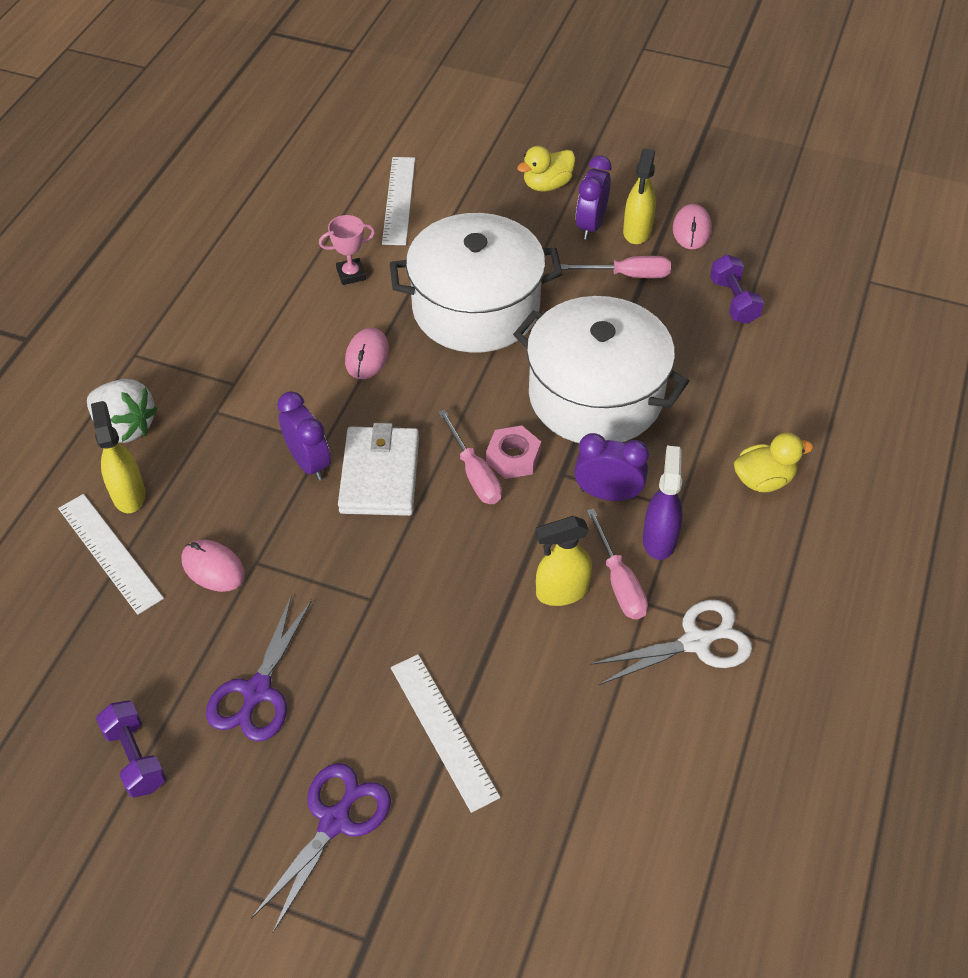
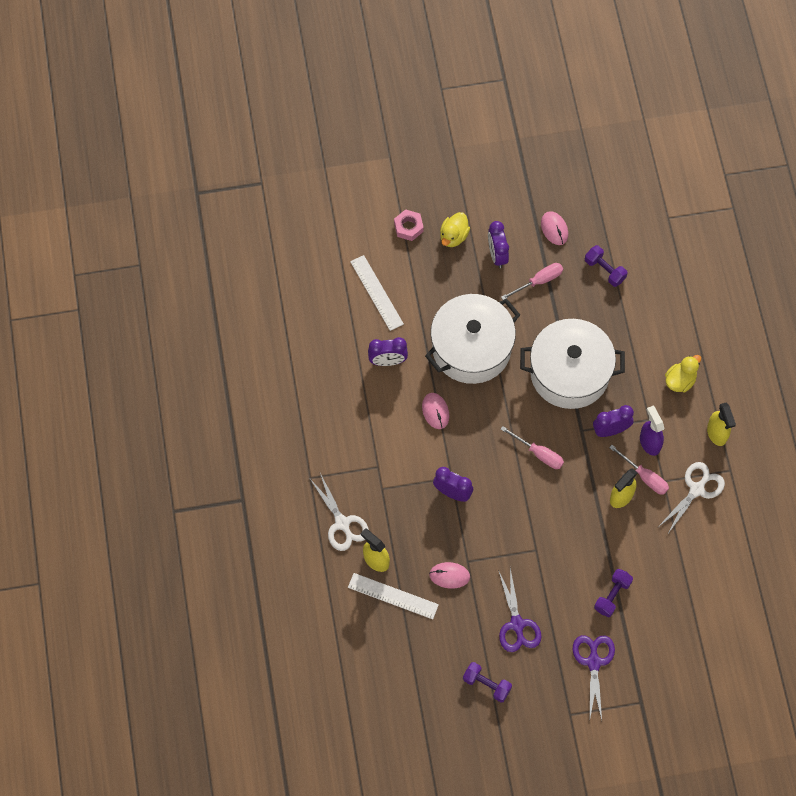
camera: 30 degrees left, 15 degrees up
white strawberry [87,379,157,443] -> white scissors [310,473,369,551]
pink trophy [319,215,375,285] -> purple clock [368,337,408,366]
white wallet [338,423,419,516] -> none
white ruler [391,654,500,813] -> purple dumbbell [594,569,633,617]
pink nut [486,426,541,479] -> pink nut moved to [394,209,424,241]
yellow spray bottle [623,148,656,244] -> yellow spray bottle moved to [707,402,736,446]

